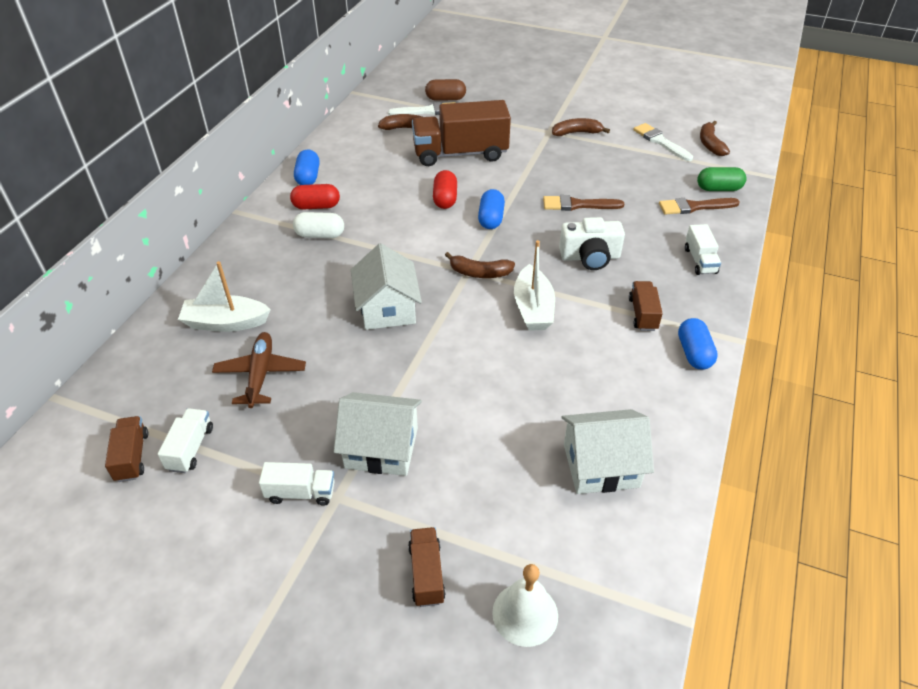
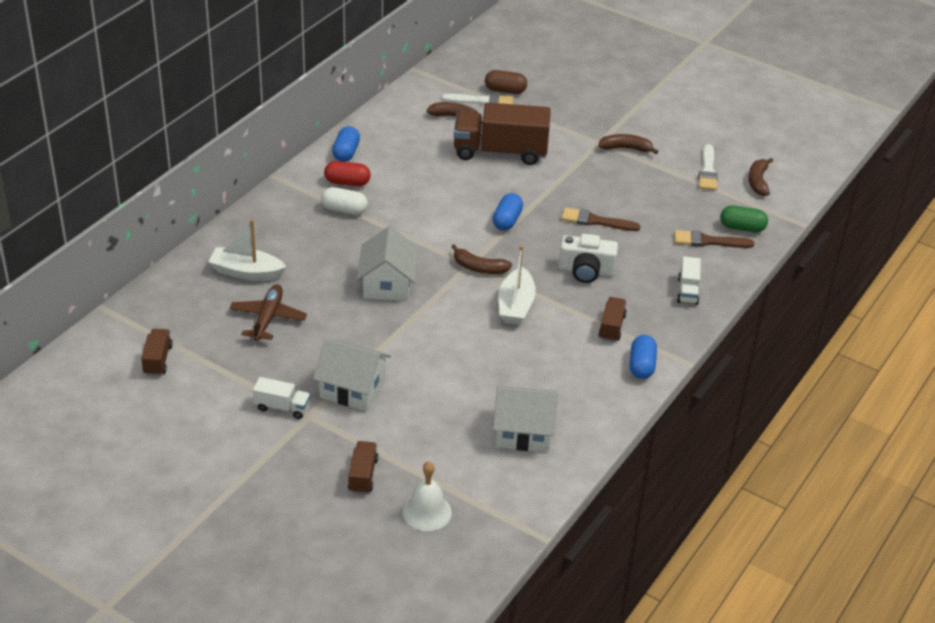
camera: 10 degrees right, 5 degrees down
white truck [158,408,213,473] -> none
red capsule [433,170,457,209] -> none
white brush [634,123,693,161] -> white brush turned 150 degrees counterclockwise [699,144,718,191]

